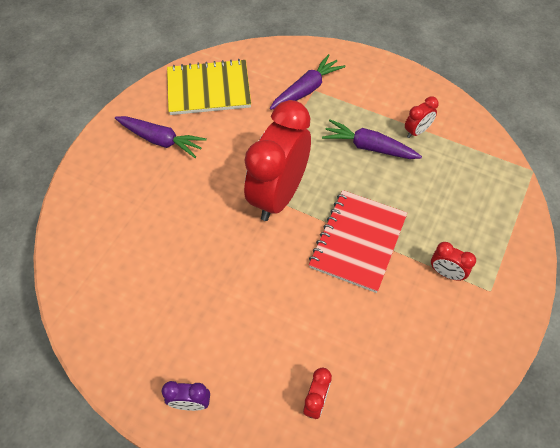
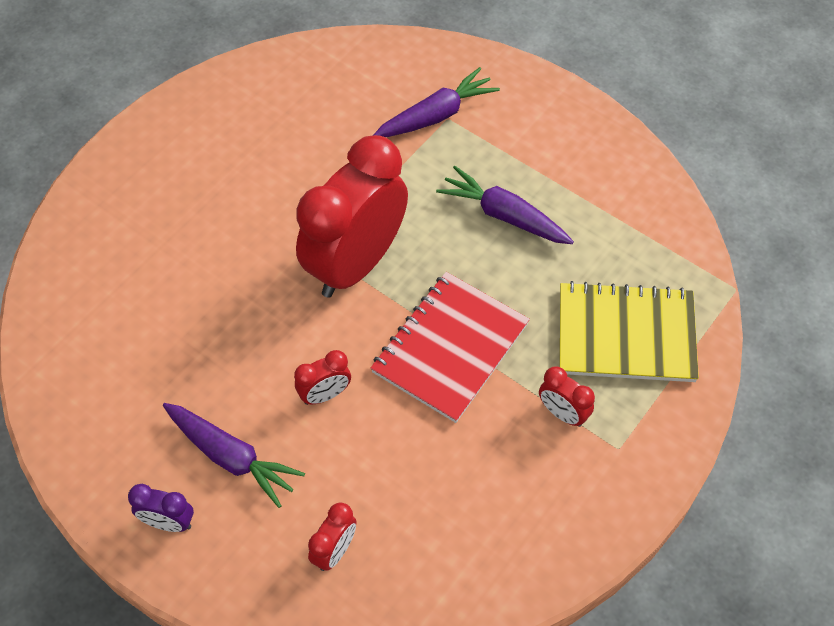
camera: 10 degrees right, 0 degrees up
purple carrot [115,116,207,158] -> purple carrot moved to [163,403,305,508]
yellow notebook [167,59,251,115] -> yellow notebook moved to [560,281,699,382]
red clock [405,96,438,138] -> red clock moved to [294,350,351,405]

